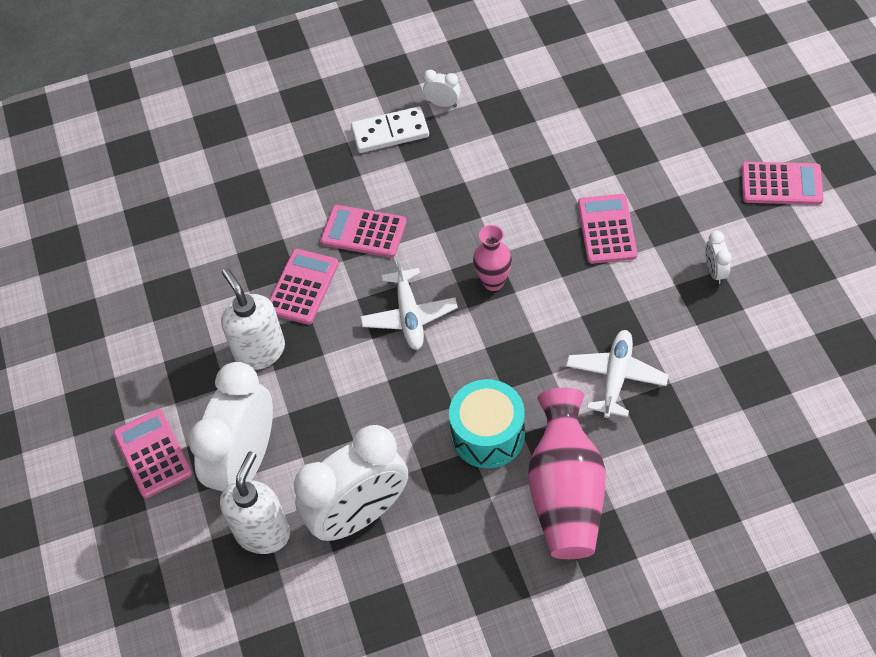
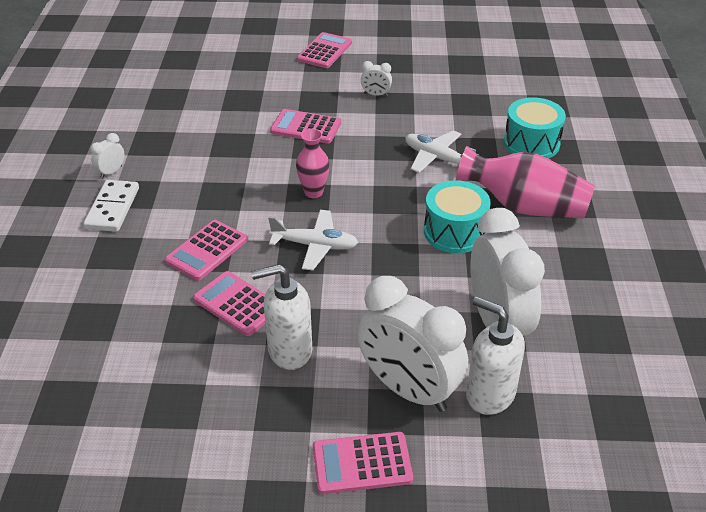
camera: 75 degrees left, 15 degrees down
none -> turquoise drum [504,97,566,159]

